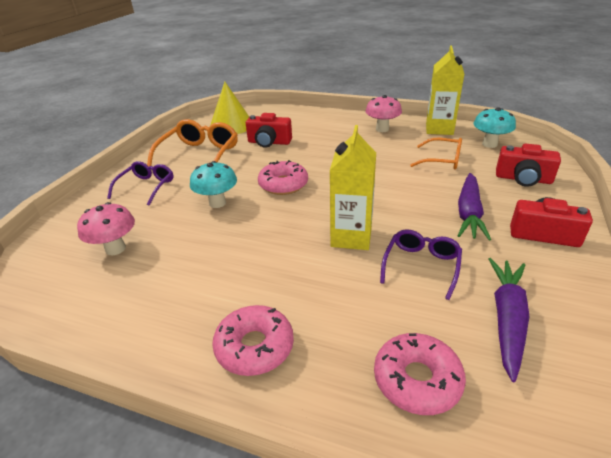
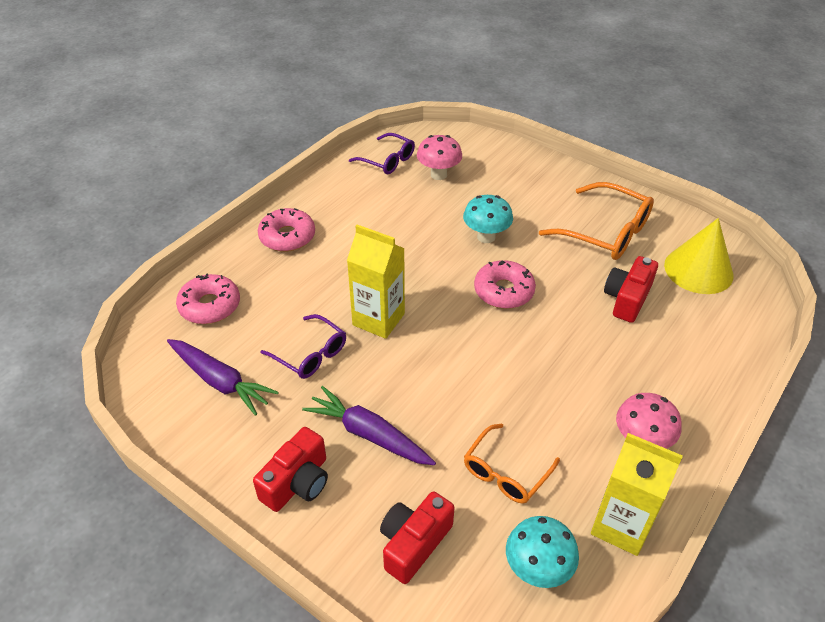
camera: 105 degrees right, 10 degrees up
purple glasses [107,161,174,206] -> purple glasses moved to [349,133,415,174]

